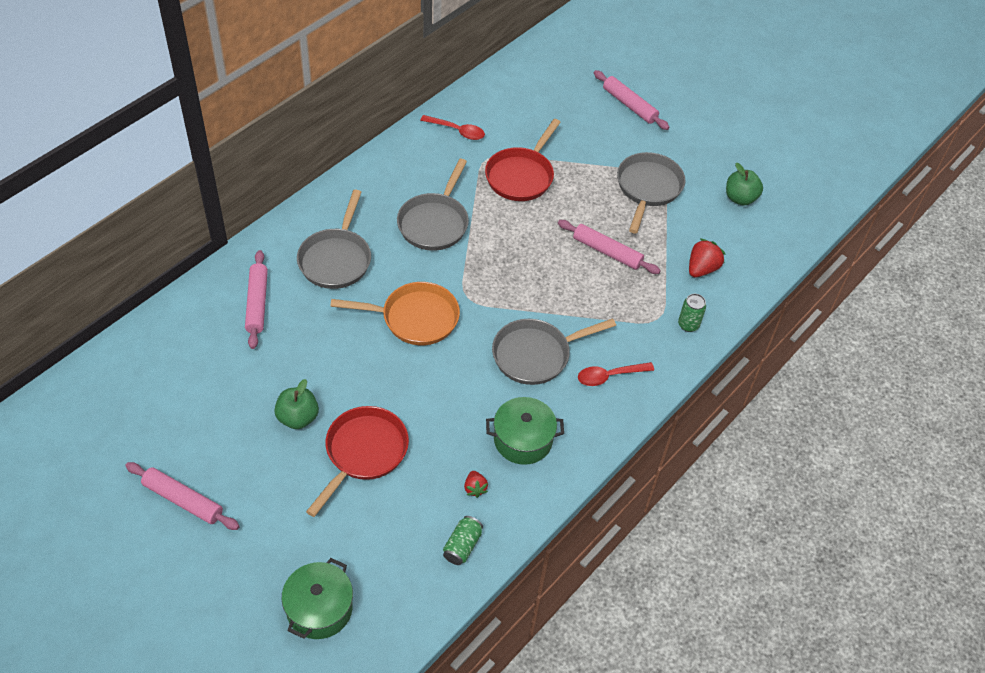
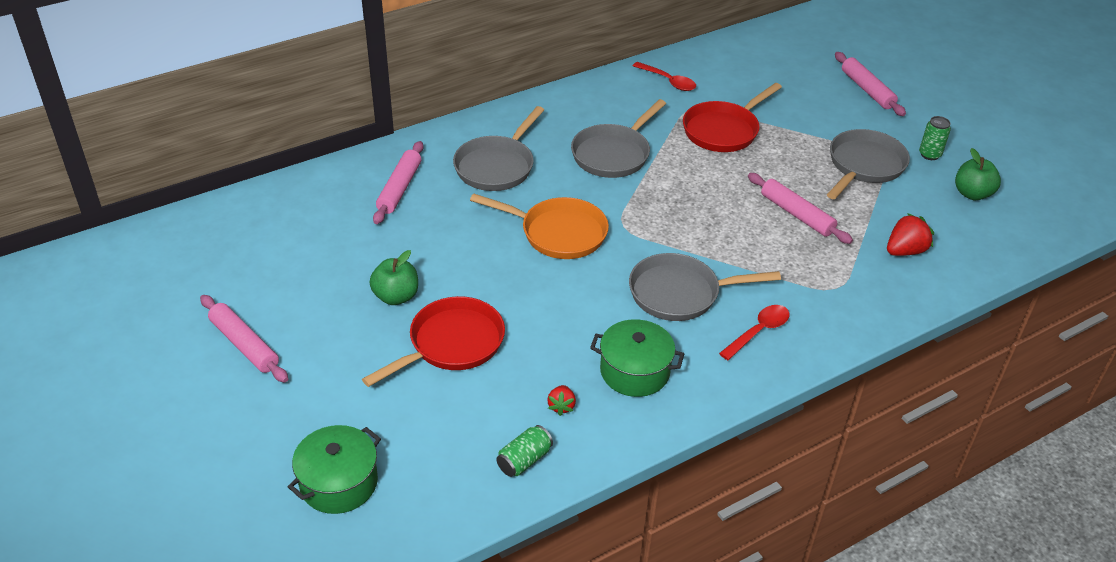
camera: 20 degrees right, 10 degrees down
red spoon [578,362,654,386] -> red spoon turned 135 degrees clockwise [719,305,790,360]
green can [678,294,706,332] -> green can moved to [919,116,951,160]

